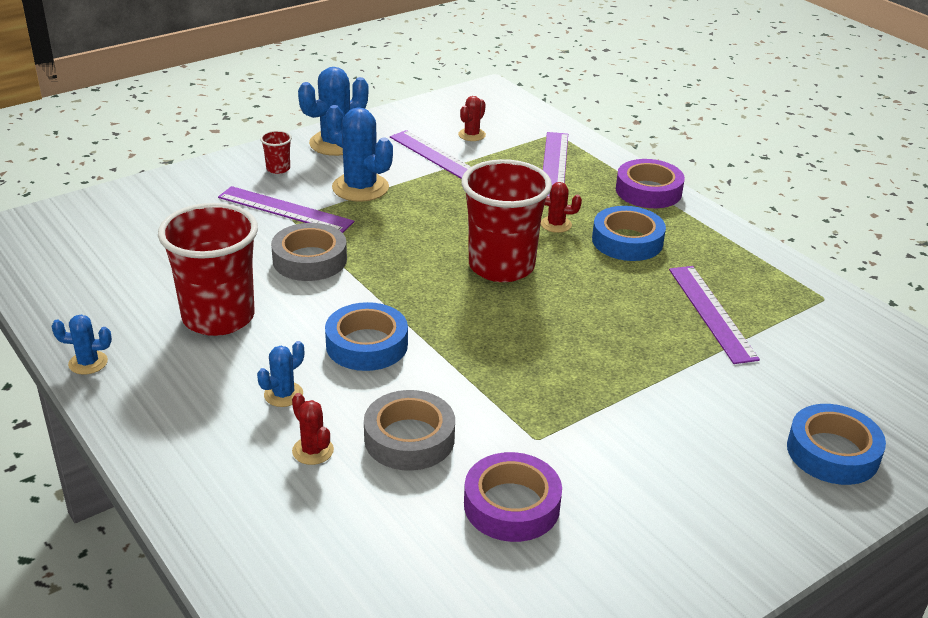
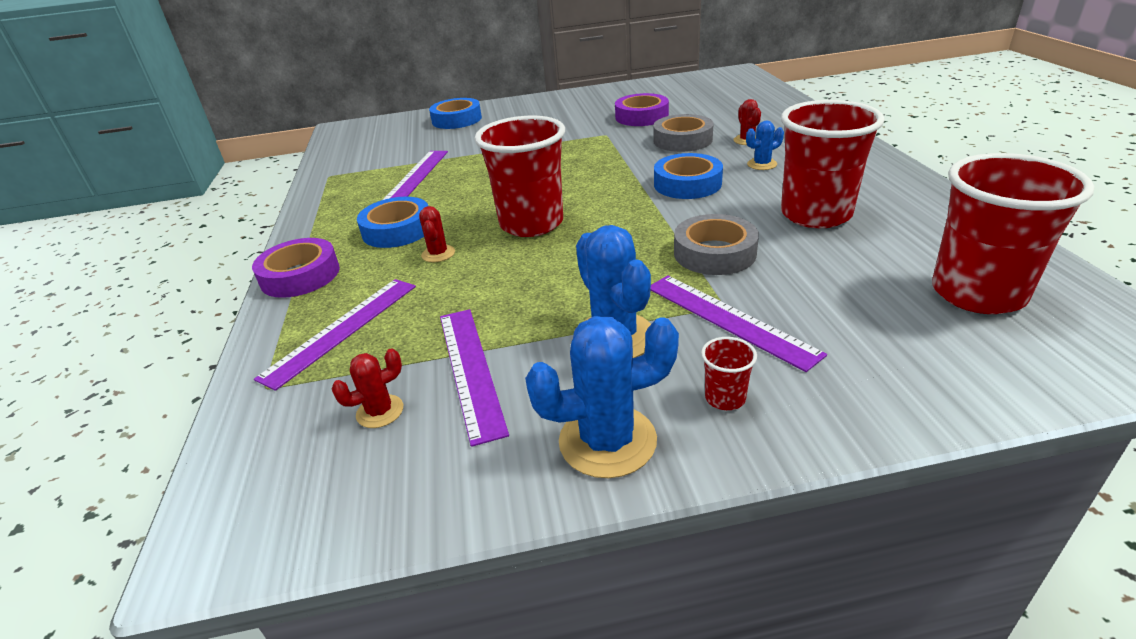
camera: 150 degrees left, 0 degrees up
blue cactus [51,315,112,375] -> none
red cactus [541,182,582,233] -> red cactus turned 45 degrees clockwise [419,206,455,262]
none -> red cup [932,153,1094,314]

